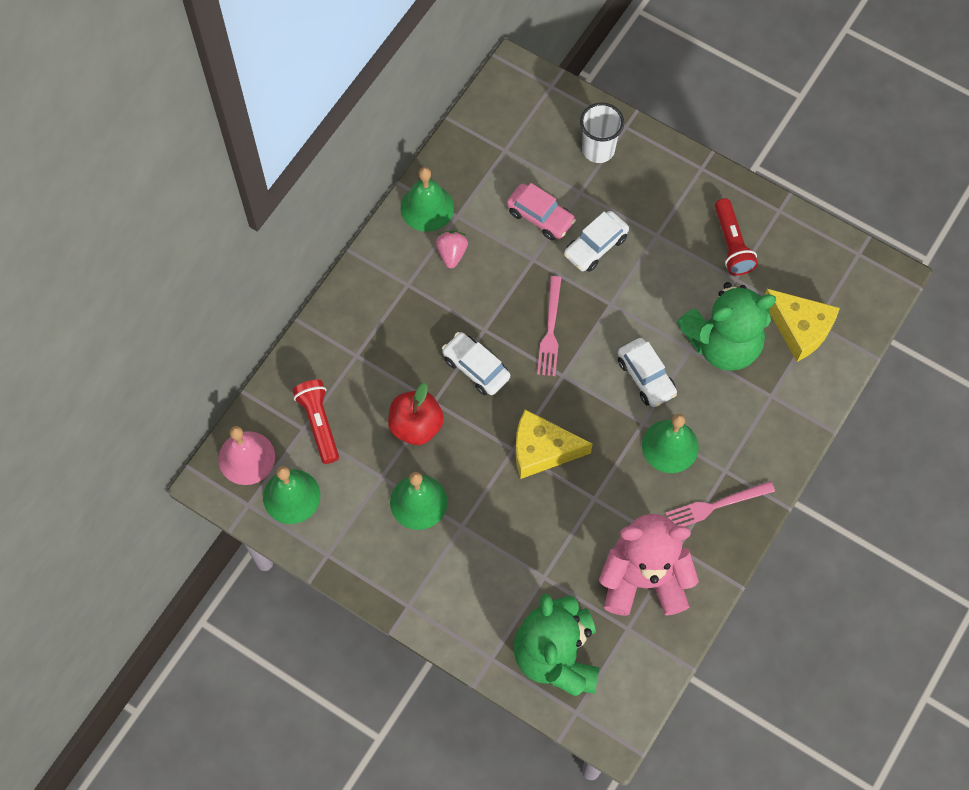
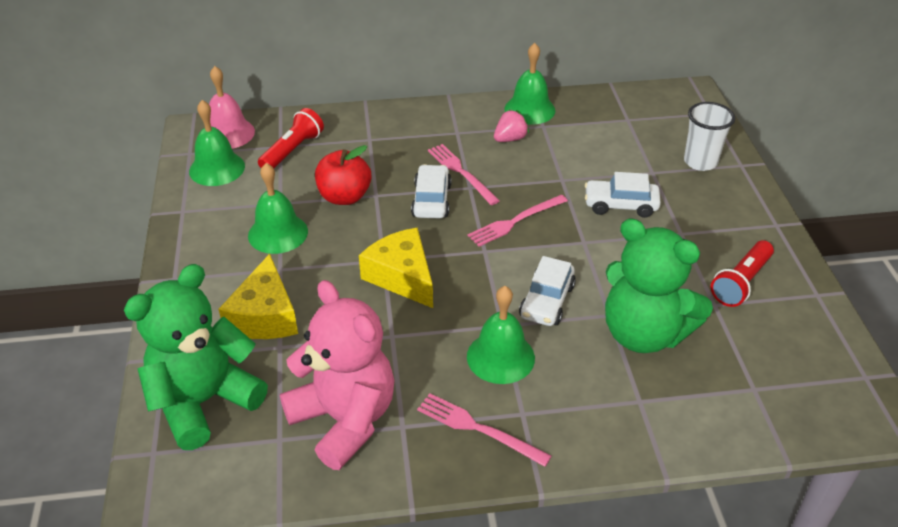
camera: 50 degrees right, 25 degrees down
pink car [507,183,576,240] -> none
yellow cheese [765,289,840,362] -> yellow cheese moved to [218,254,298,339]
none -> pink fork [428,144,500,205]

